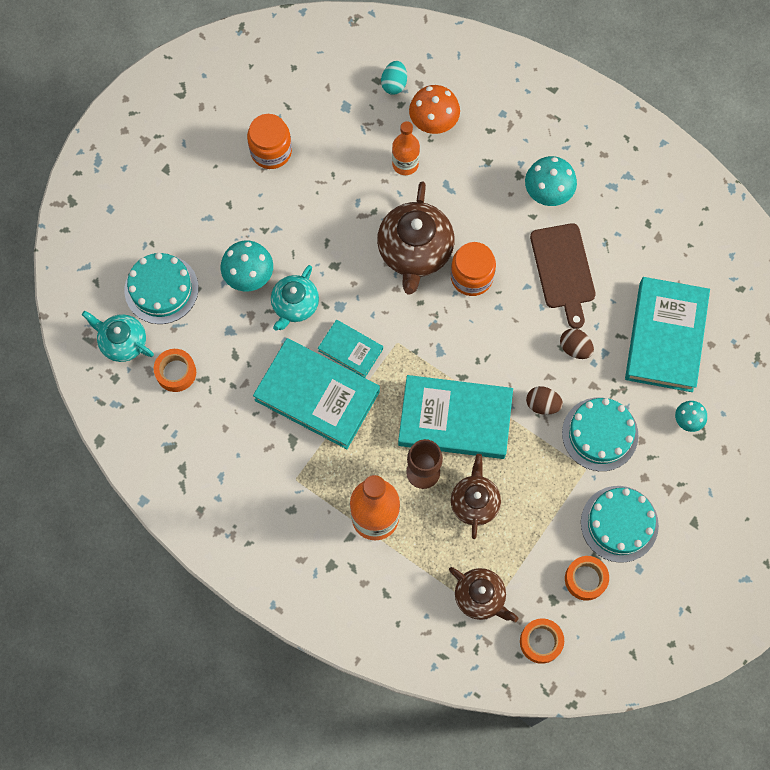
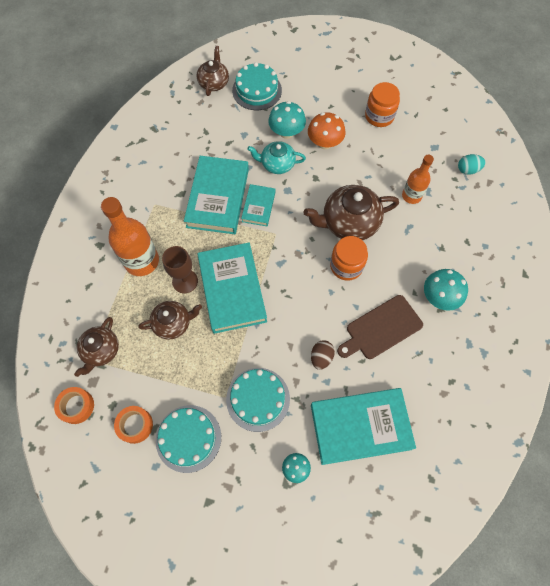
camera: 70 degrees right, 5 degrees down
turquoise teapot [82,311,154,362] -> brown teapot [196,46,229,96]
orange tape [154,349,196,392] -> none
orange mushroom [409,85,460,134] -> orange mushroom moved to [308,112,346,149]
brown egg [526,386,563,415] -> none

